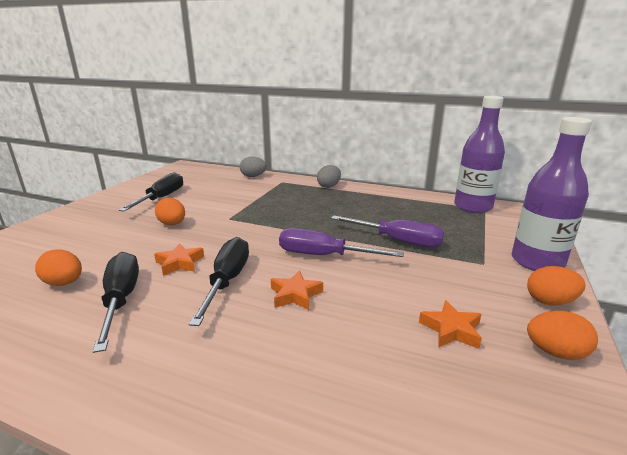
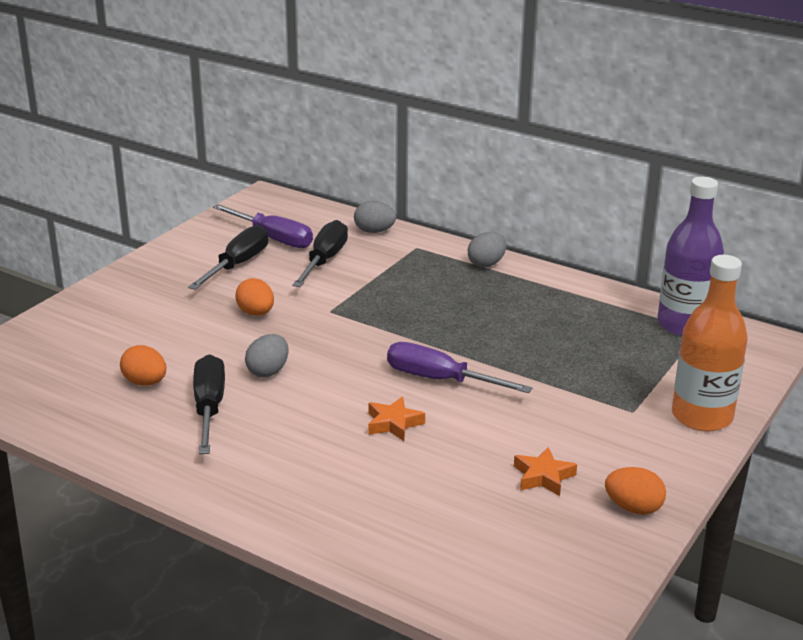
camera: 10 degrees right, 5 degrees up
orange star [154,243,204,276] -> grey egg [245,334,288,377]
black screwdriver [189,237,249,326] -> black screwdriver moved to [292,220,348,287]
purple screwdriver [331,216,444,248] -> purple screwdriver moved to [213,204,313,248]
purple bottle [512,117,592,271] -> orange bottle [672,255,748,431]
orange egg [527,266,585,306] -> none

